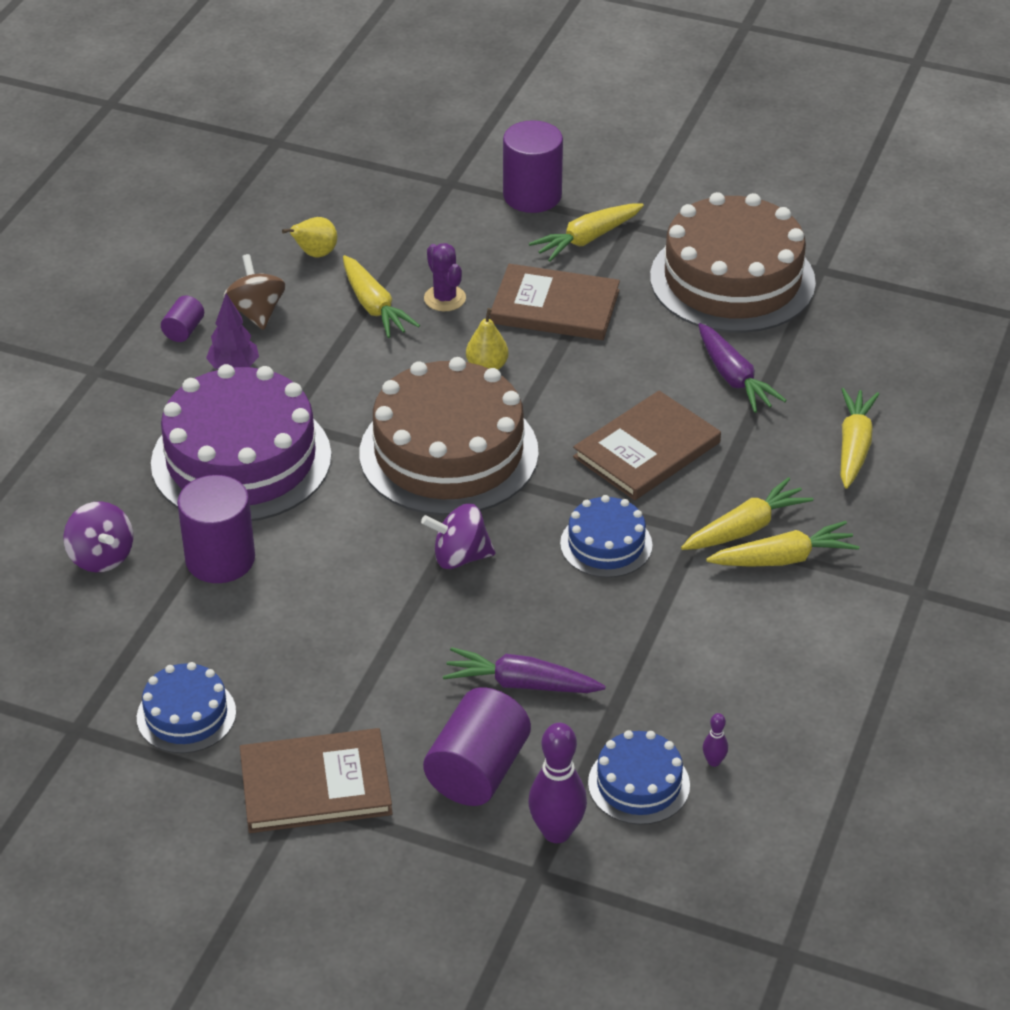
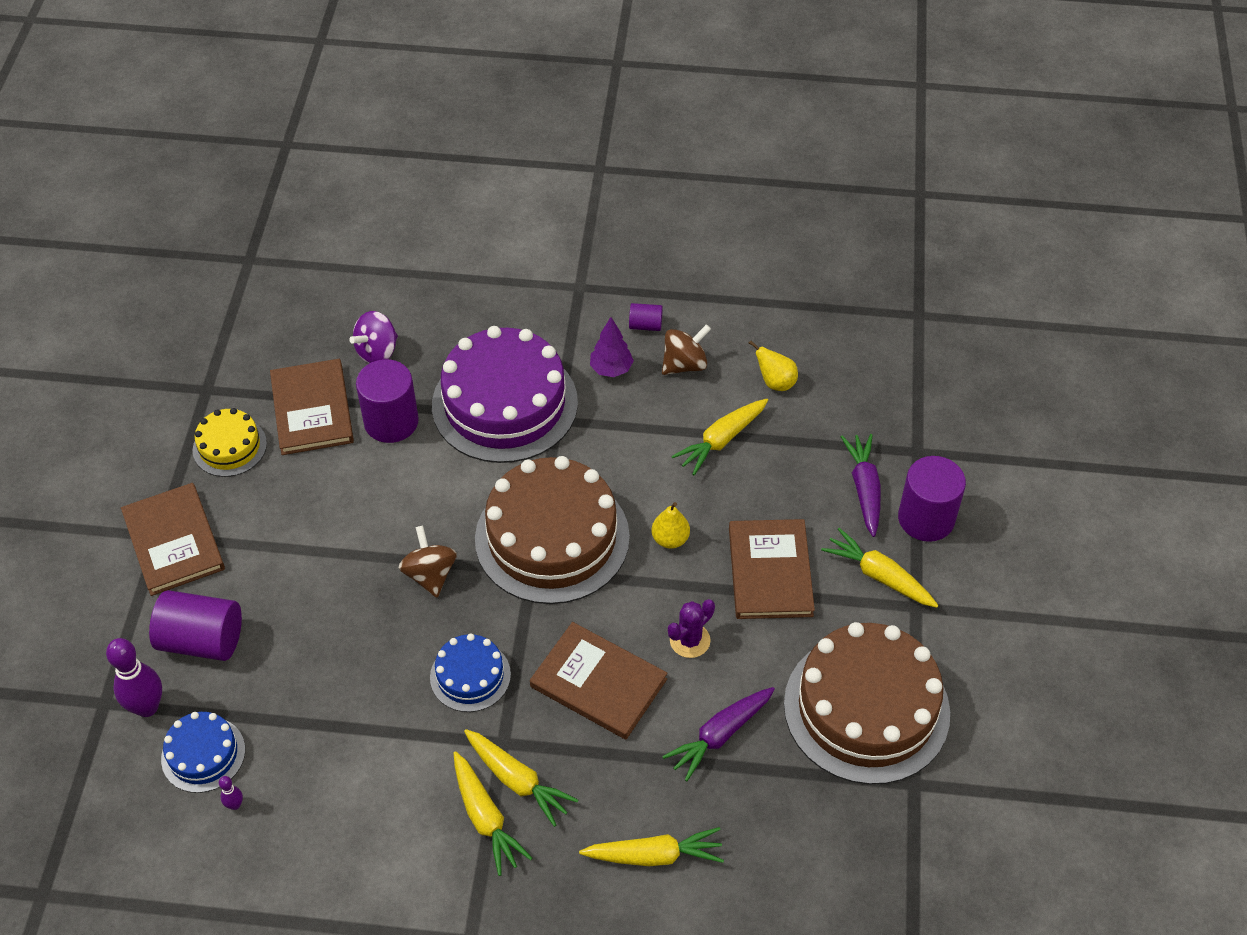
camera: 75 degrees right, 10 degrees up
blue cake [137,662,236,753] -> yellow cake [193,408,267,477]
purple spinning top [421,504,495,569] -> brown spinning top [399,525,457,598]
purple cactus [424,243,466,311] -> purple cactus moved to [668,599,715,658]
purple carrot [443,647,606,693] -> purple carrot moved to [841,434,881,537]
none -> brown book [270,359,354,455]

